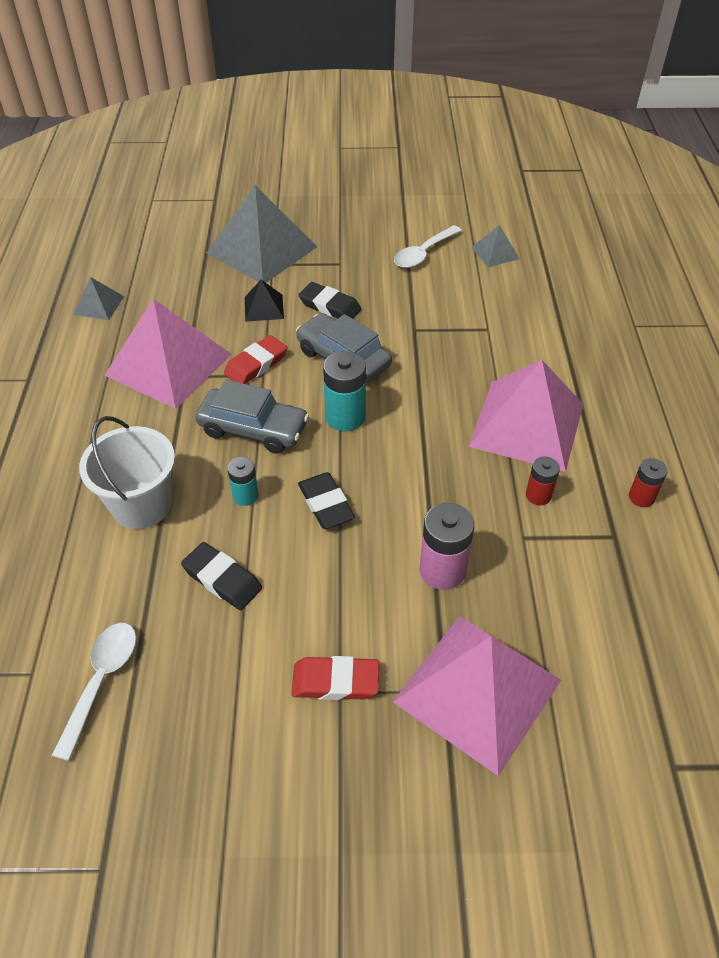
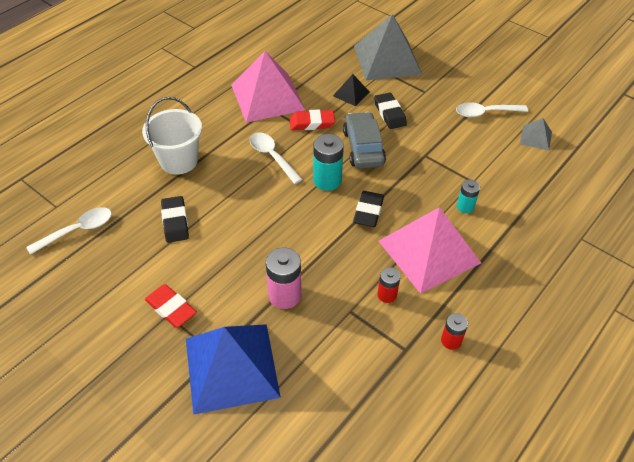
camera: 40 degrees right, 0 degrees up
grey pyramid [73,277,124,320] -> none
grey car [195,380,309,454] -> white spoon [250,133,303,184]
turquoise battery [227,457,259,506] -> turquoise battery moved to [457,179,480,213]
black eraser [298,472,355,529] -> black eraser moved to [353,191,384,227]
pink pyramid [393,616,561,776] -> blue pyramid [186,324,281,415]

